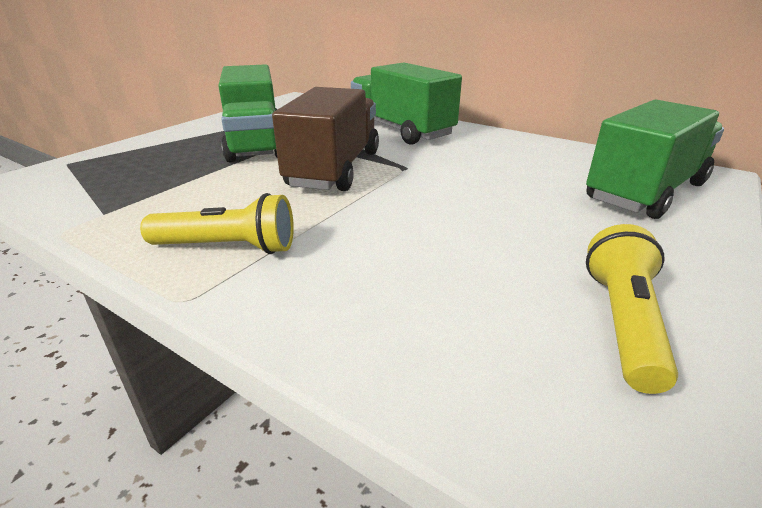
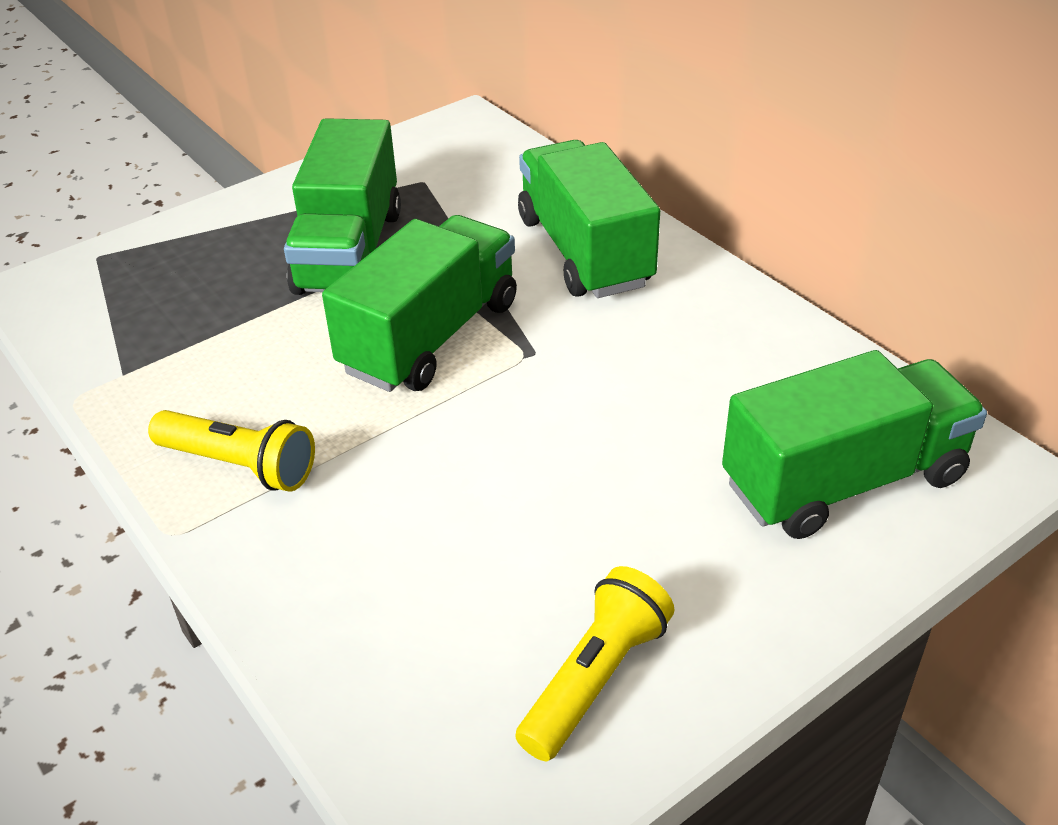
camera: 20 degrees right, 10 degrees up
brown truck [272,87,379,191] -> green truck [322,215,517,392]

